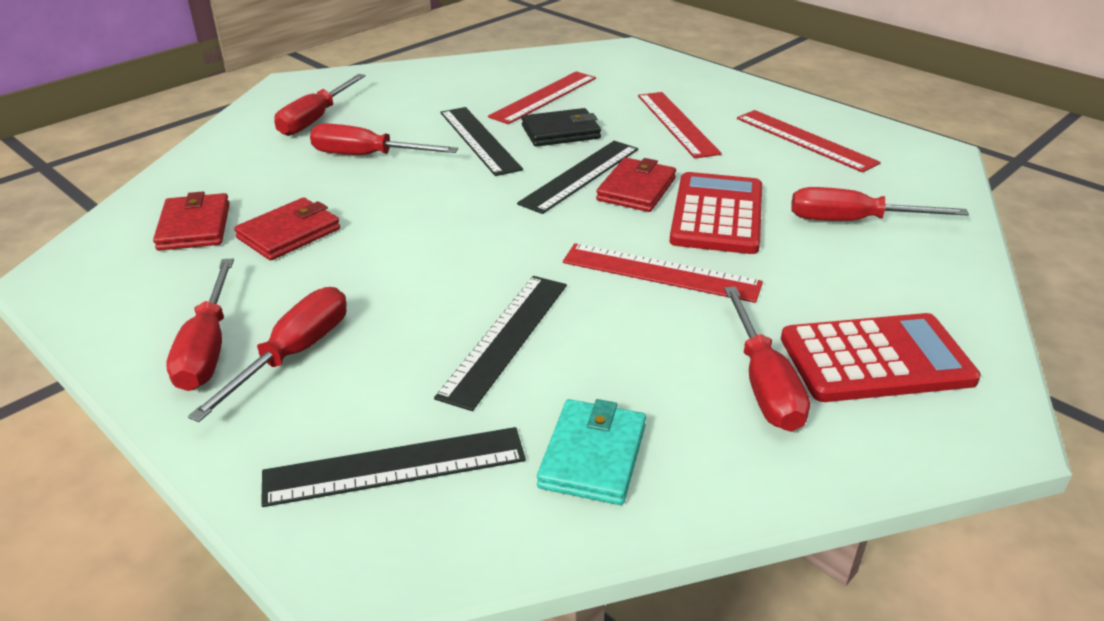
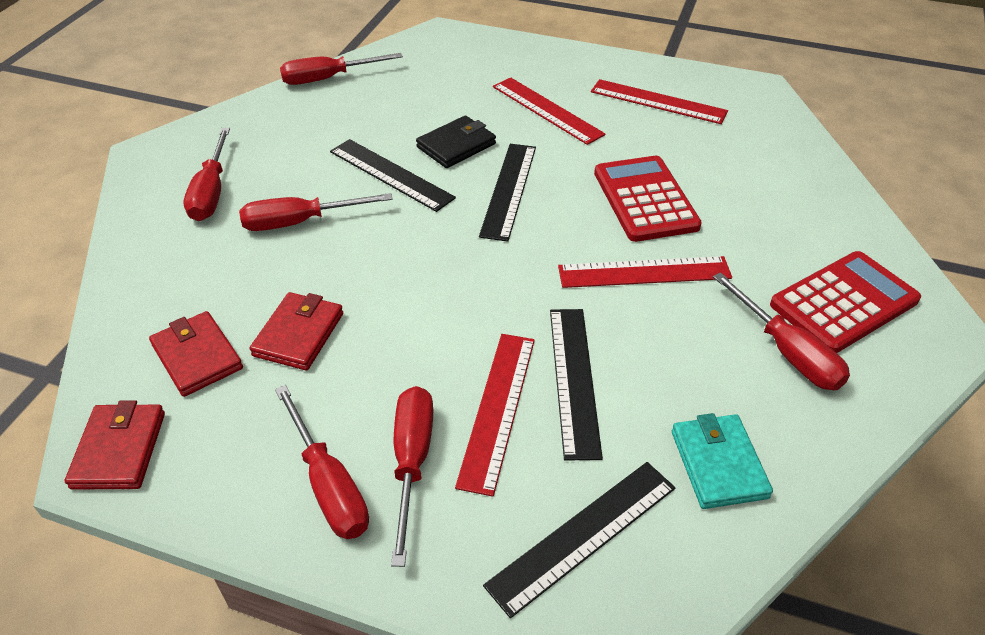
camera: 25 degrees left, 10 degrees up
red ruler [488,71,596,124] -> red ruler moved to [455,334,535,497]
red wallet [596,158,676,212] -> red wallet moved to [65,400,165,490]
red screwdriver [791,187,969,221] -> red screwdriver moved to [280,53,403,85]

